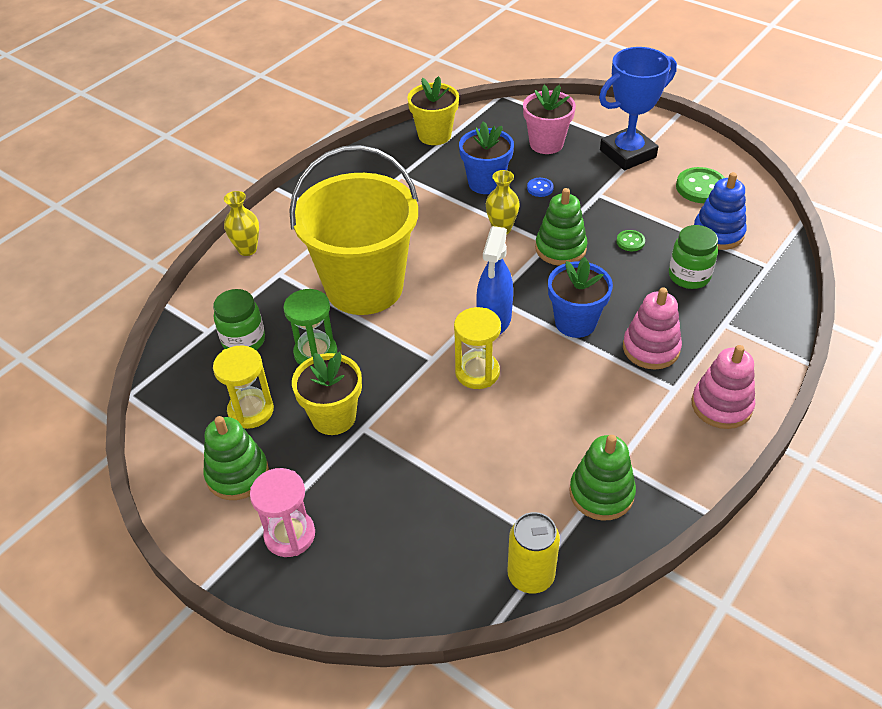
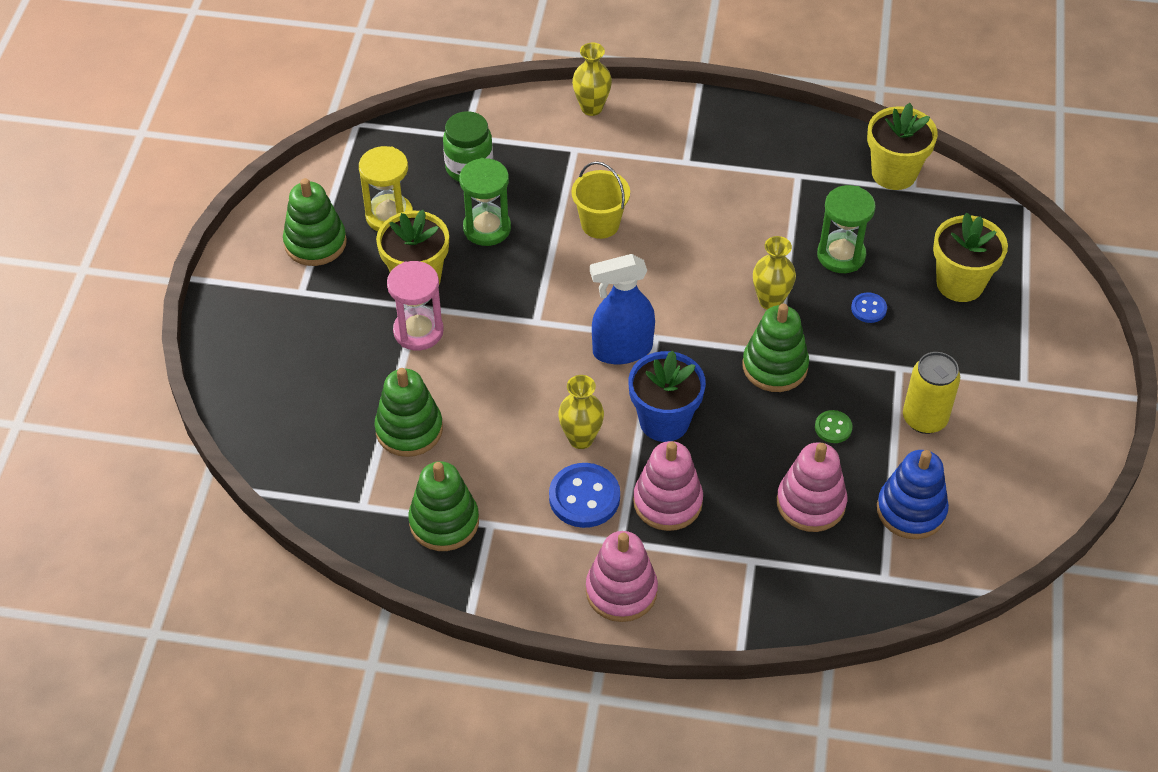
camera: 60 degrees right, 5 degrees up
pink hourglass [250,468,315,557] -> pink hourglass moved to [387,261,444,350]
yellow bucket [289,145,419,315] -> yellow bucket [571,161,630,239], size x0.42
yellow hourglass [454,307,501,389] -> none
blue flower pot [459,121,514,194] -> green hourglass [817,185,876,273]
yellow can [508,512,560,594] -> yellow can moved to [903,352,960,434]
pink flower pot [523,85,576,154] -> yellow flower pot [933,212,1008,302]
blue trophy [599,47,677,170] -> none
green jar [669,225,718,289] -> pink stacking toy [777,442,847,532]
green button [676,167,725,203] -> none
none -> green stacking toy [374,368,443,457]
none -> blue button [549,463,620,528]
none -> yellow vase [558,375,604,449]

